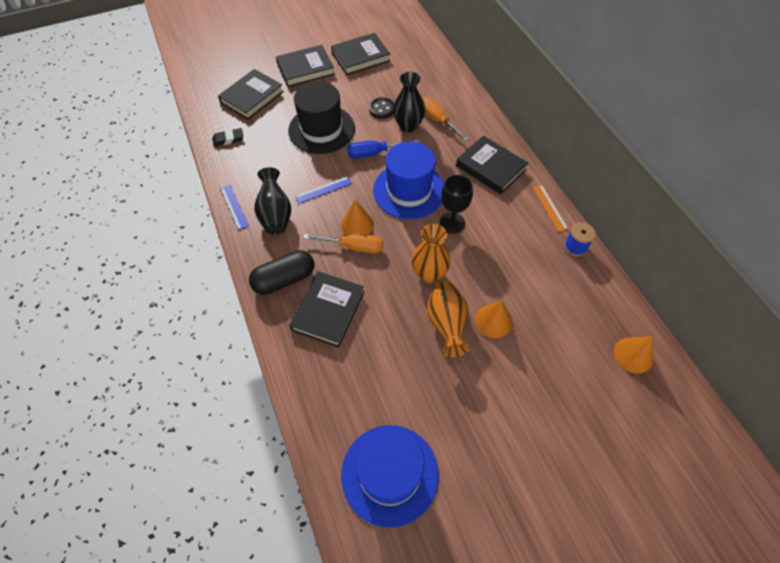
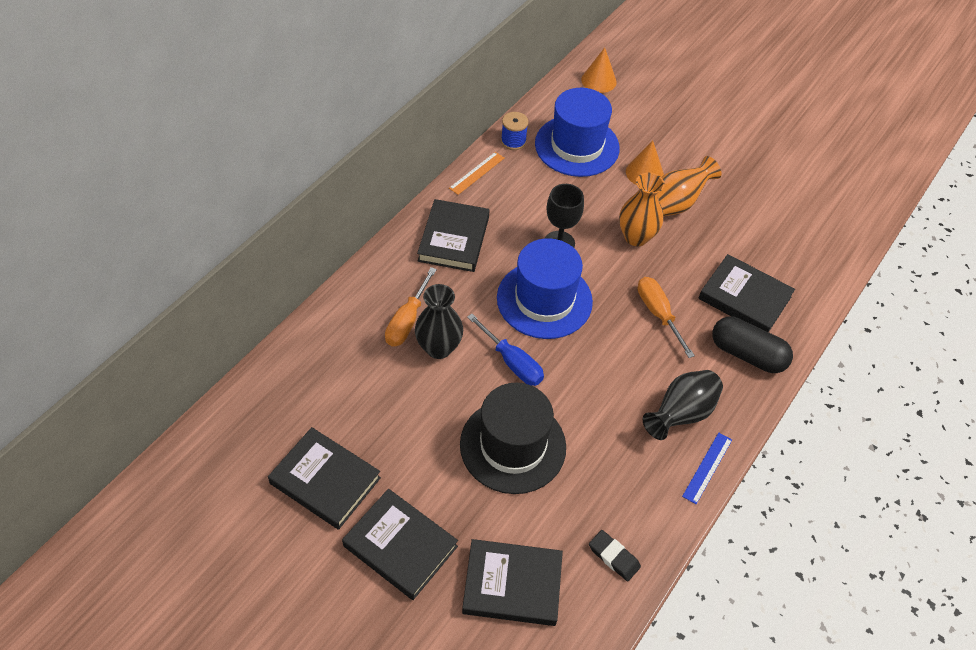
camera: 125 degrees left, 5 degrees down
black book [289,271,364,347] -> black book turned 45 degrees clockwise [698,254,795,332]
blue ruler [295,176,352,203] -> none
orange cone [341,200,374,236] -> none
blue hat [341,425,439,528] -> blue hat moved to [535,88,620,177]
black button [369,97,394,119] -> none

